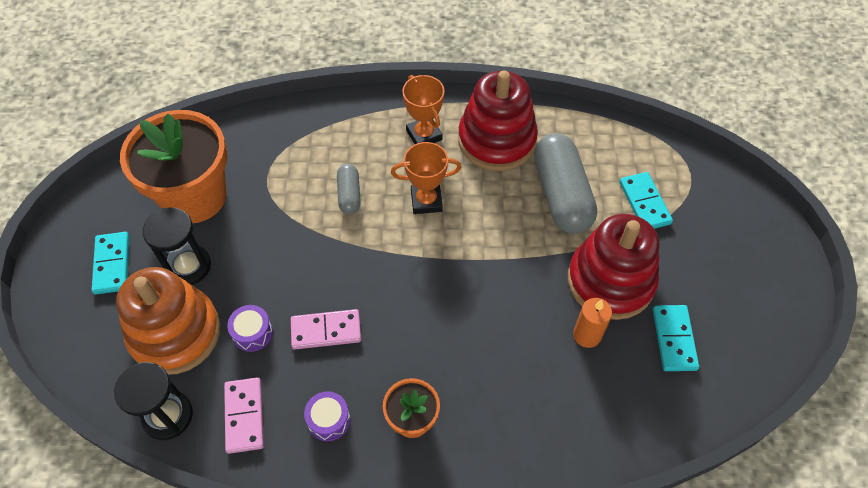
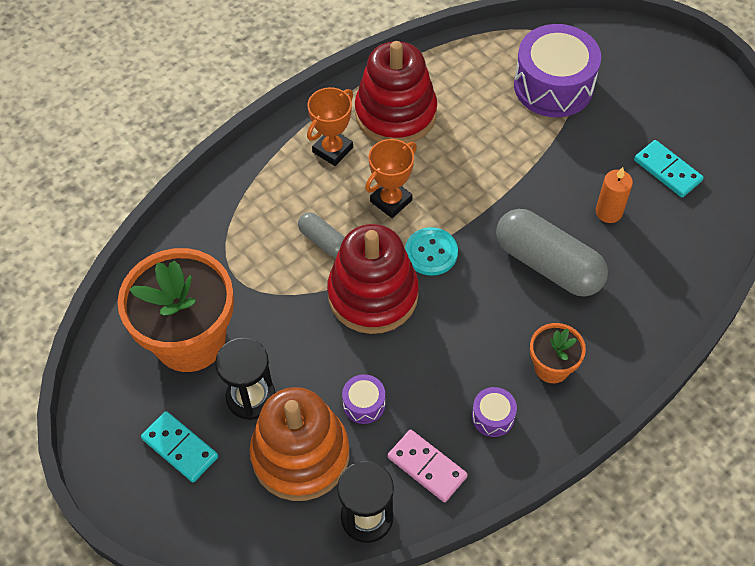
camera: 40 degrees left, 0 degrees up
pink domino [291,309,361,349] -> none
orange trophy [402,75,444,144] -> orange trophy turned 75 degrees counterclockwise [307,87,353,166]
grey capsule [534,133,597,234] -> grey capsule moved to [496,209,608,297]
red stacking toy [568,214,660,320] -> red stacking toy moved to [327,224,419,334]
turquoise domino [619,172,673,229] -> purple drum [514,24,601,117]
none -> turquoise button [405,227,458,276]

